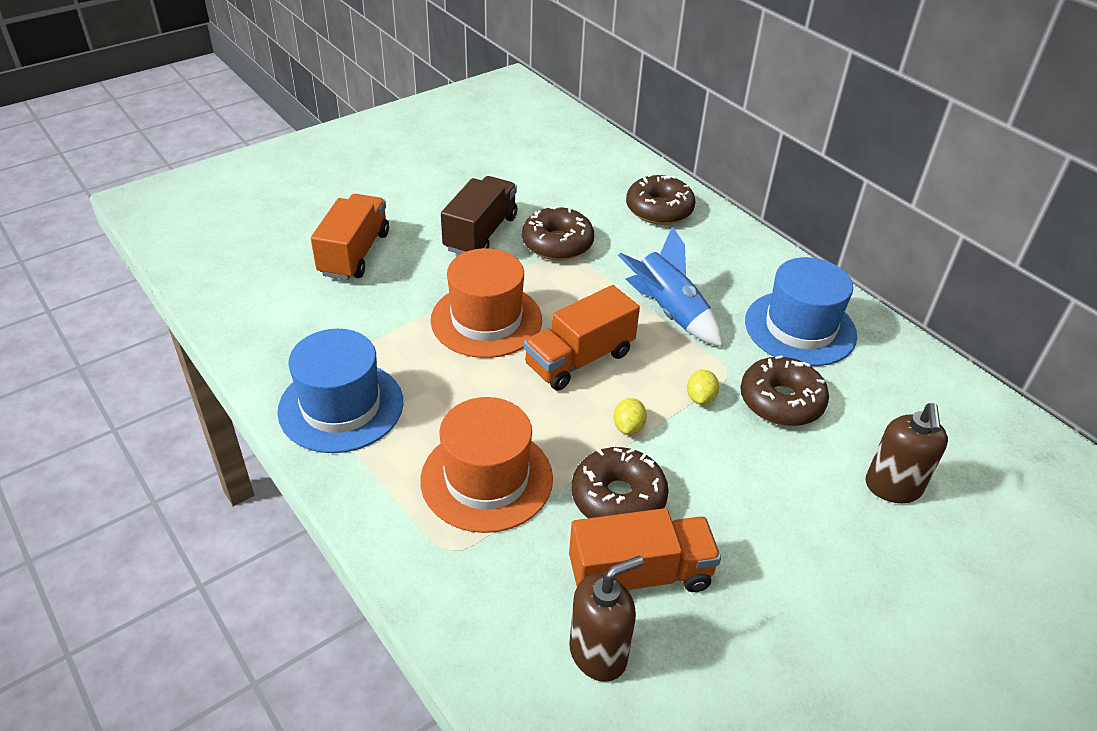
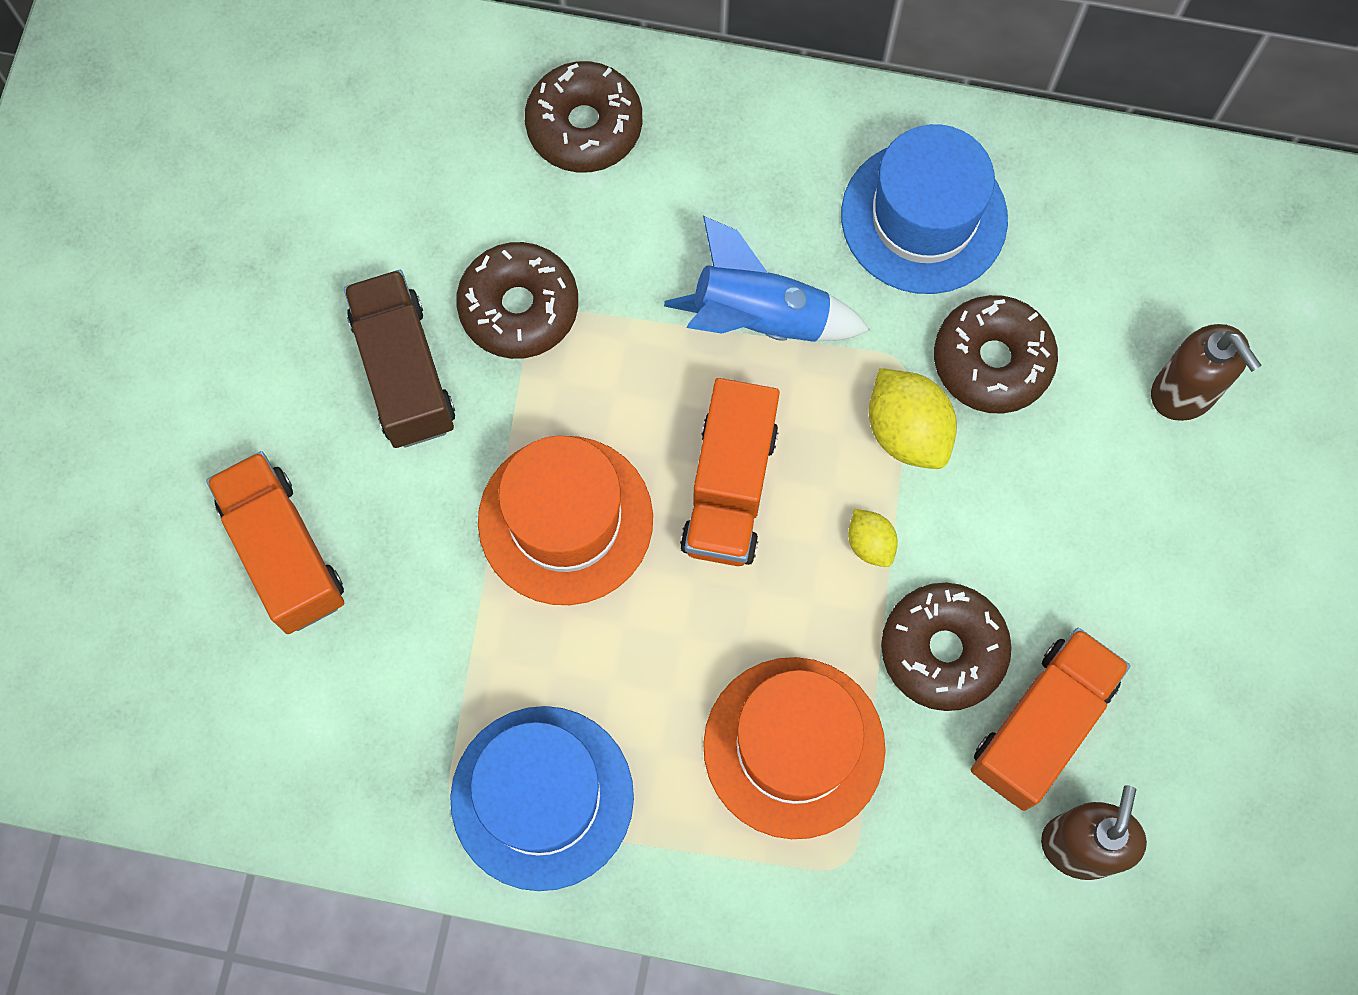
camera: 40 degrees left, 30 degrees up
yellow lemon [687,370,719,405] -> yellow lemon [869,368,957,469], size x1.79

